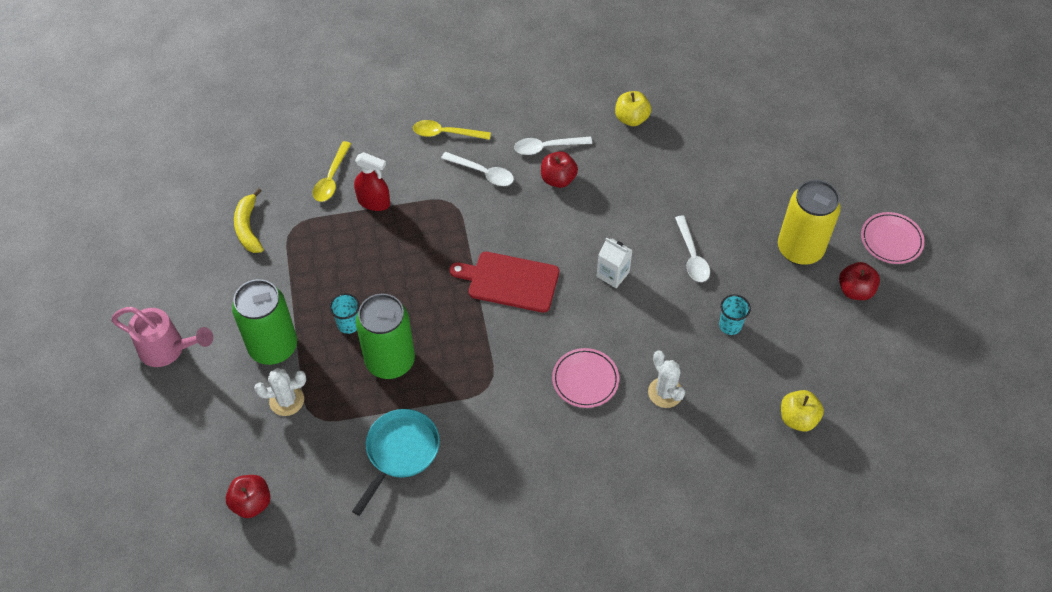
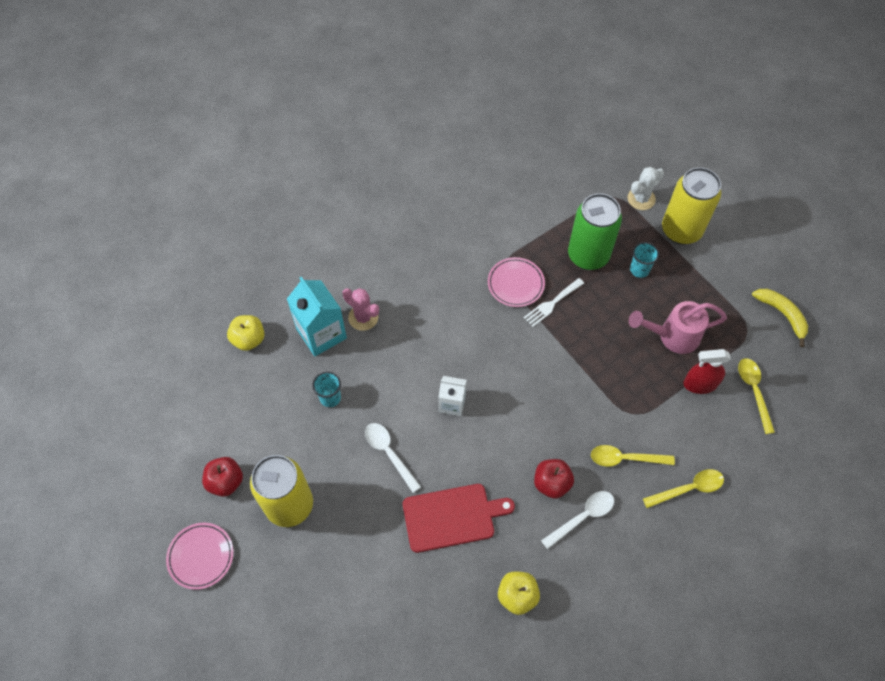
camera: 155 degrees right, 5 degrees up
pink watering can [111,307,213,367] -> pink watering can moved to [629,301,727,354]
red apple [226,475,271,518] -> none
green can [232,279,297,365] -> yellow can [662,167,721,245]
turquoise pan [352,409,440,516] -> none
white spoon [441,152,514,186] -> yellow spoon [591,445,675,467]
red cutting board [449,252,559,313] -> red cutting board moved to [403,484,515,553]
pink plate [552,348,619,408] -> pink plate moved to [488,257,545,307]
white cactus [648,350,685,408] -> pink cactus [342,288,379,331]
none -> turquoise carton [287,277,347,356]
none -> white fork [524,278,584,327]

